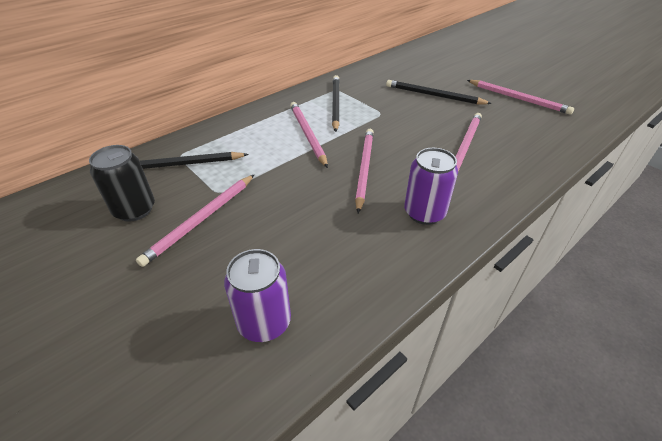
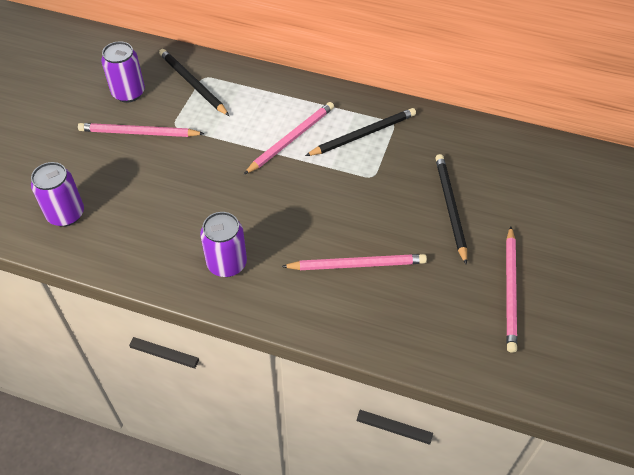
camera: 60 degrees right, 10 degrees up
black can [89,145,155,222] -> purple can [101,41,145,102]
pink pencil [355,129,374,213] -> none

